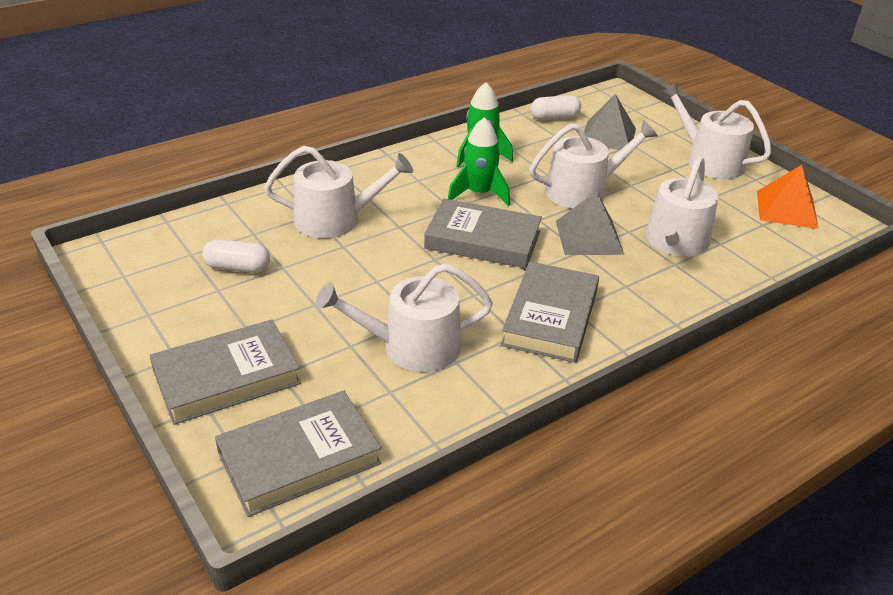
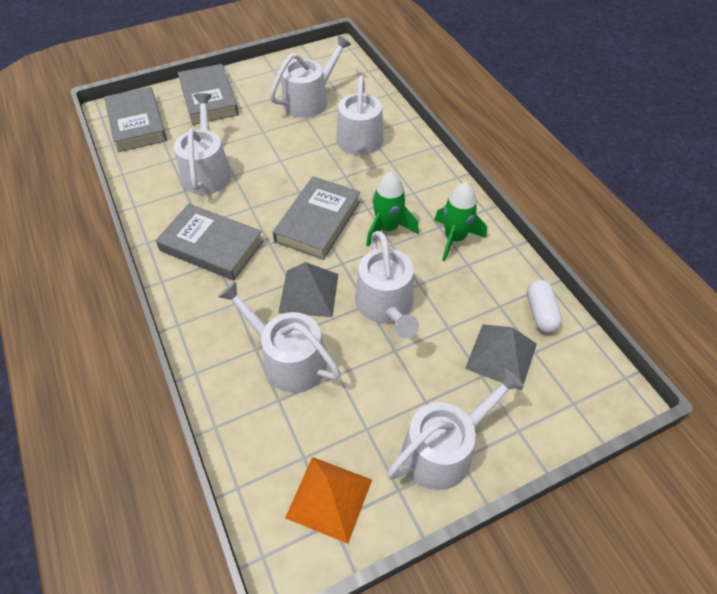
camera: 100 degrees right, 15 degrees up
white capsule [202,239,270,273] -> white watering can [270,35,352,118]

